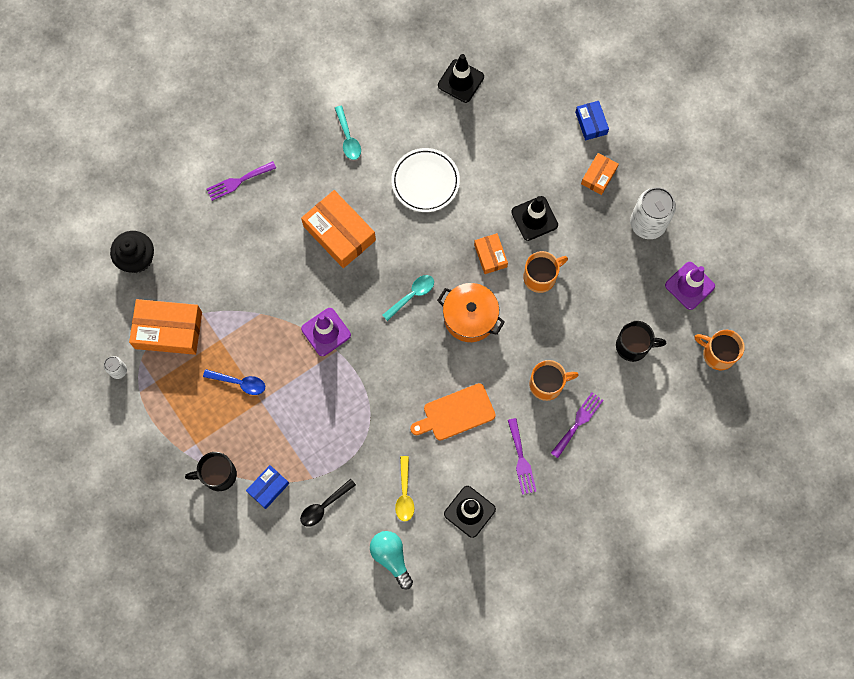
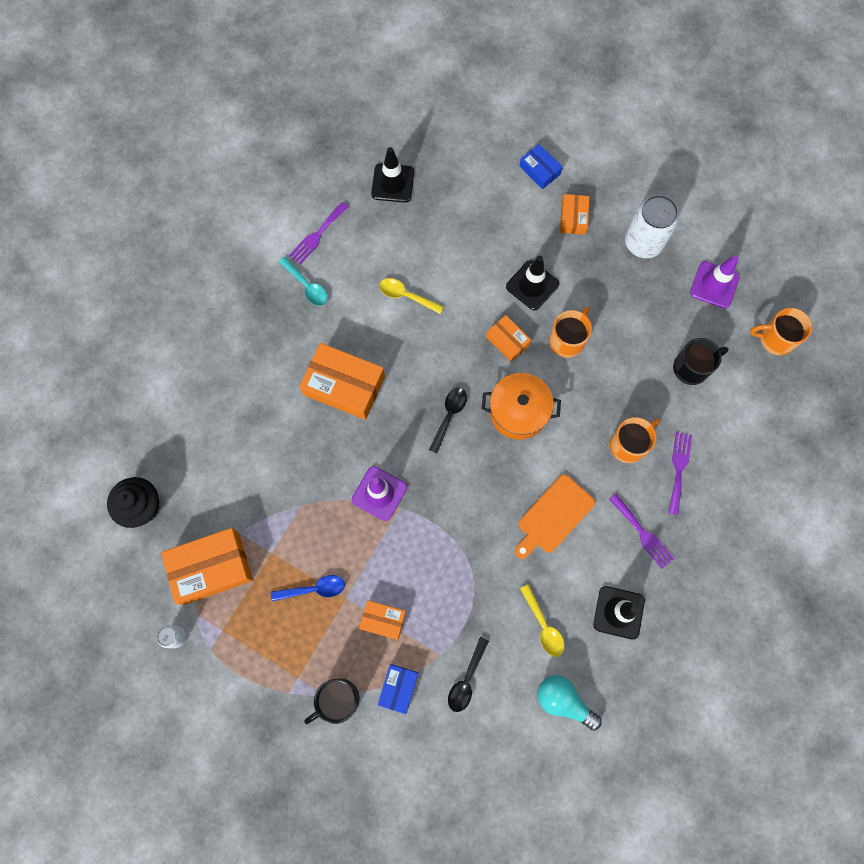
camera: 25 degrees left, 0 degrees up
purple fork [207,161,276,201] -> purple fork moved to [289,202,348,264]
turquoise spoon [382,275,434,321] -> black spoon [429,388,467,453]
white plate [391,148,460,212] -> yellow spoon [379,278,444,314]
none -> orange box [359,600,406,640]

